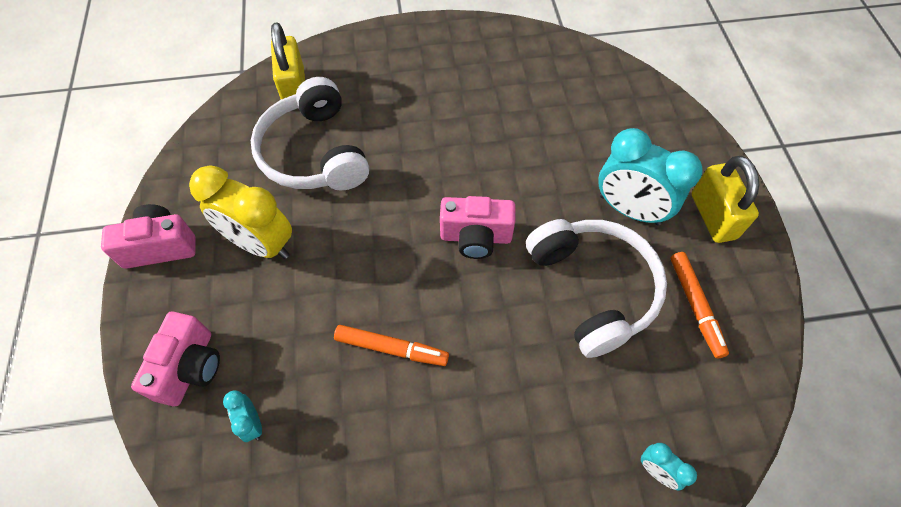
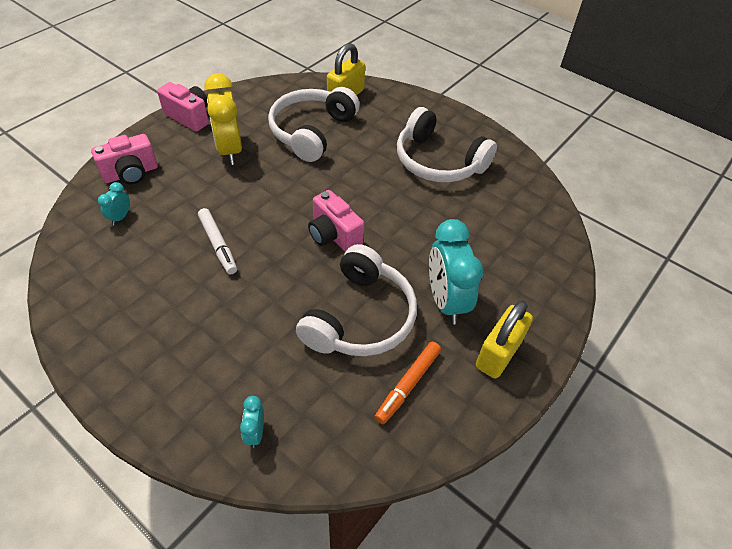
camera: 45 degrees right, 10 degrees down
orange marker [334,325,449,366] -> white marker [198,208,237,274]
none -> white headphones [397,107,497,182]

